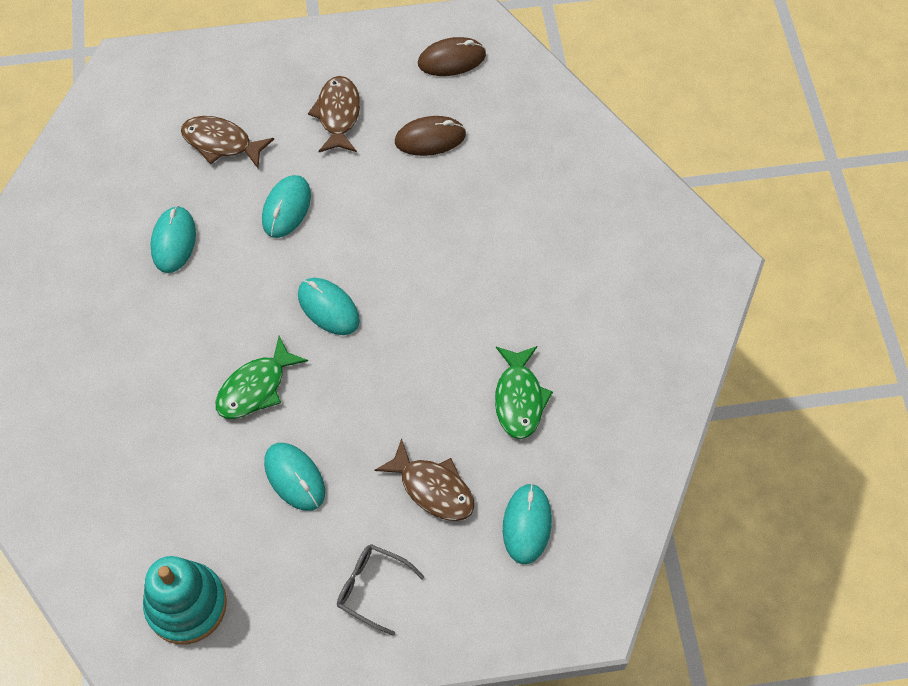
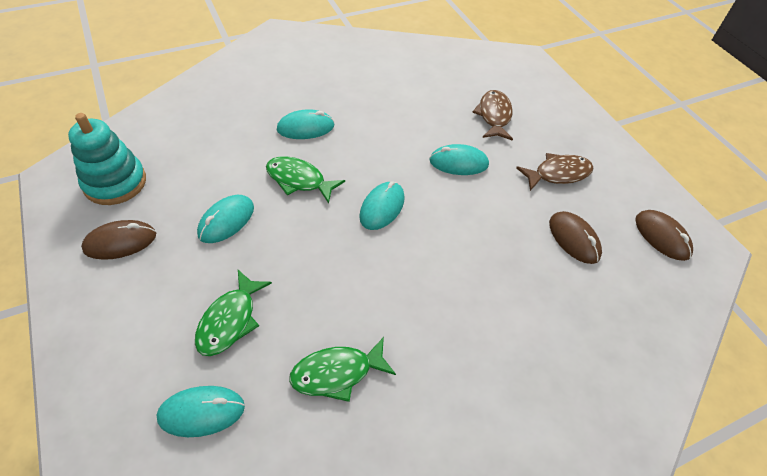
camera: 70 degrees right, 10 degrees down
turquoise mouse [150,206,196,273] -> turquoise mouse moved to [277,109,334,139]
grey glasses [337,544,424,636] -> none
brown fish [374,438,474,521] -> green fish [195,270,272,356]
none -> brown mouse [81,220,156,260]

